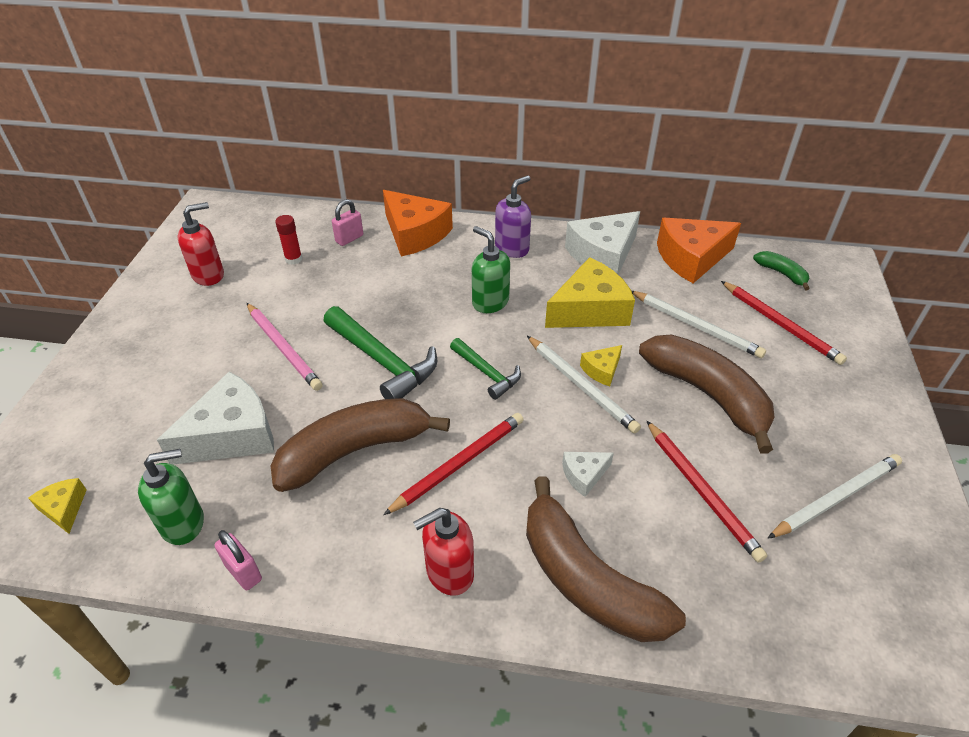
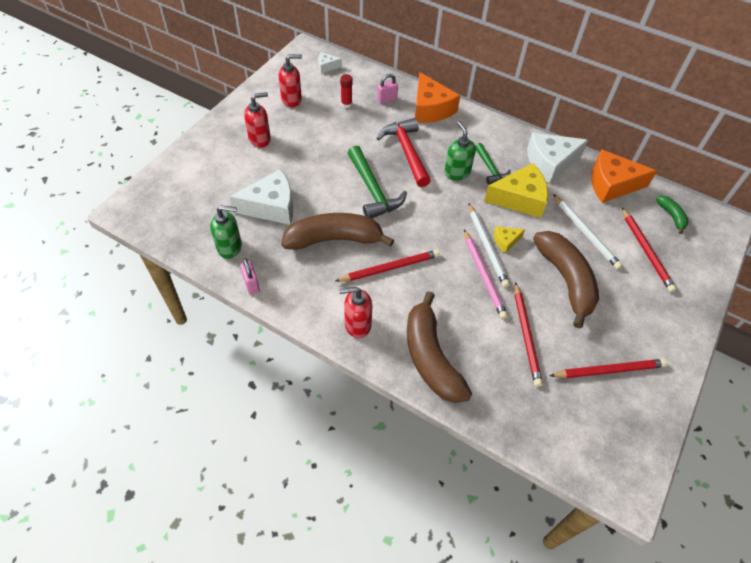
camera: 20 degrees right, 10 degrees up
yellow cheese [28,478,87,534] -> none
pink pencil [247,303,323,391] -> pink pencil moved to [464,229,508,319]
green hammer [450,338,521,400] -> green hammer moved to [475,143,511,185]
purple soap dispenser [495,175,531,258] -> none
white cheese [562,452,614,497] -> white cheese moved to [318,52,342,73]
white pencil [767,454,902,539] -> red pencil [549,359,667,378]
none -> red soap dispenser [244,92,271,148]
none -> red hammer [377,118,431,187]

